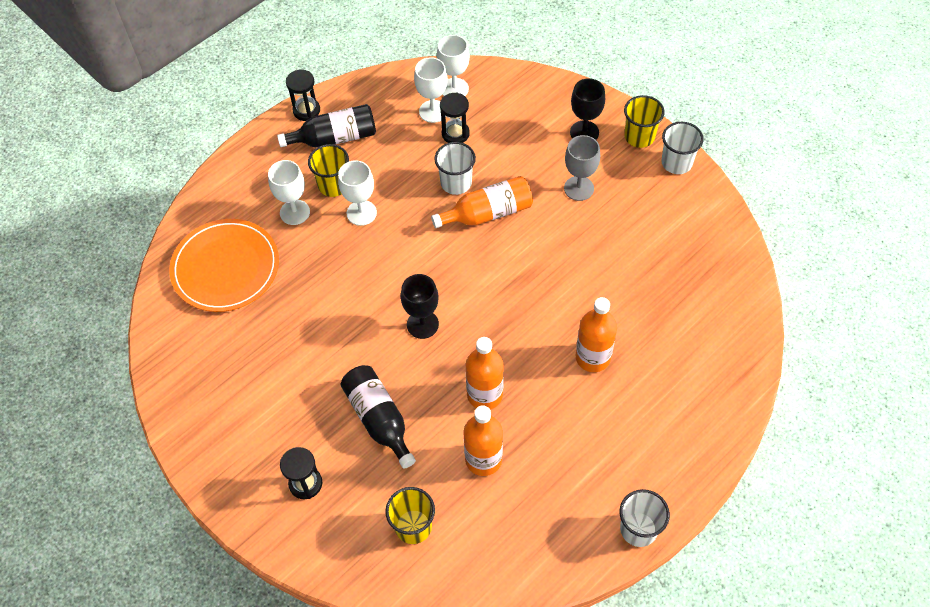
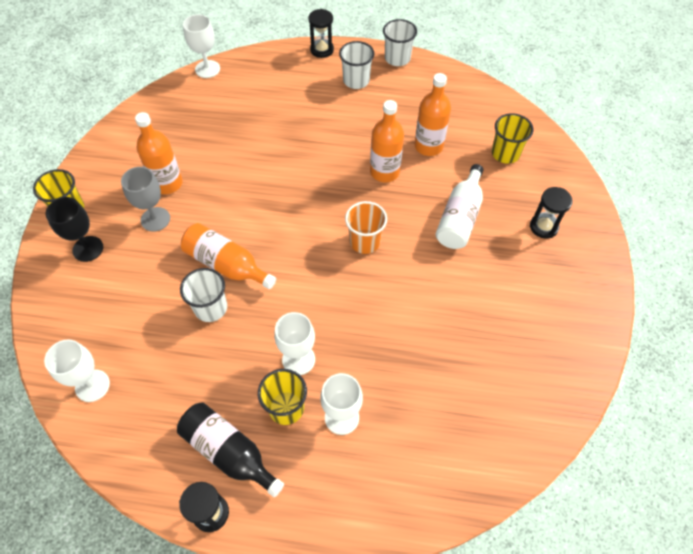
camera: 130 degrees left, 0 degrees up
orange plate [169,219,279,312] -> none
black bottle [340,365,416,469] -> white bottle [436,164,484,249]
black goblet [401,274,439,339] -> orange cup [345,201,387,254]
white goblet [414,57,448,123] -> white goblet moved to [183,14,220,78]
black hourglass [440,92,470,143] -> black hourglass moved to [308,9,334,58]
orange bottle [576,297,617,372] -> orange bottle moved to [135,112,183,194]
white cup [661,122,704,174] -> white cup moved to [339,41,375,89]

